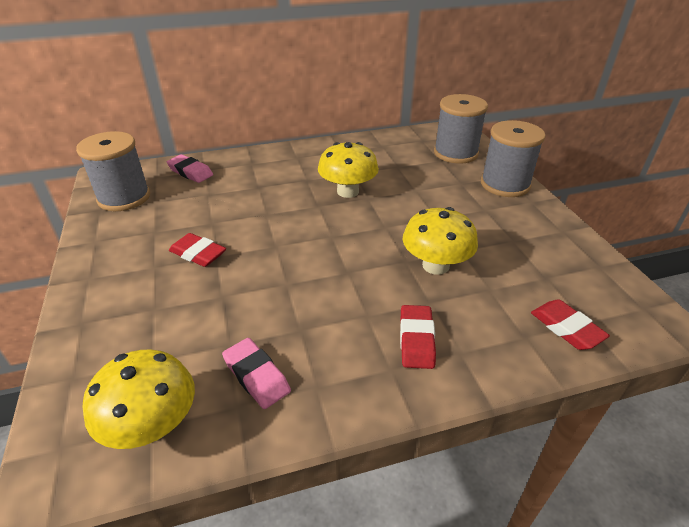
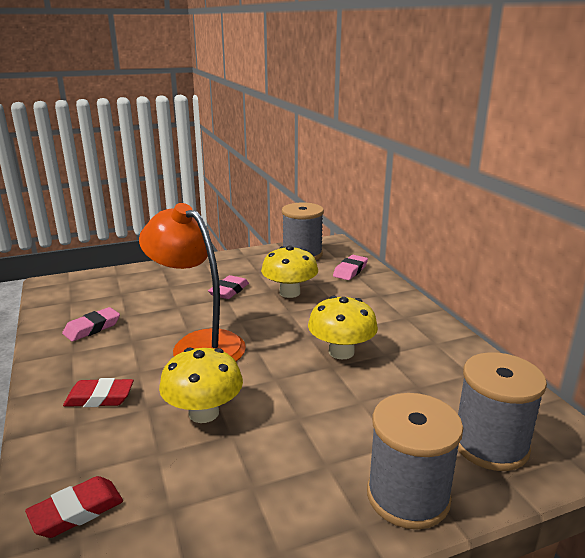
camera: 85 degrees right, 15 degrees down
yellow mushroom [83,350,195,449] -> yellow mushroom moved to [261,246,318,298]
red eraser [169,233,226,267] -> pink eraser [208,275,249,299]
none -> orange lamp [139,203,246,361]

